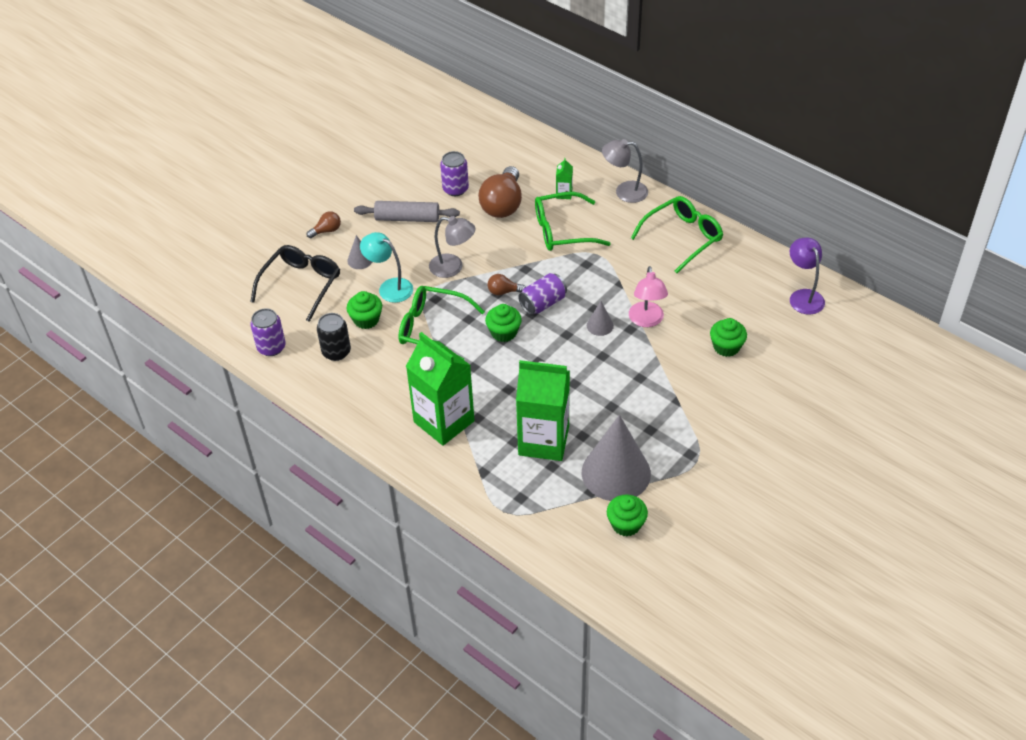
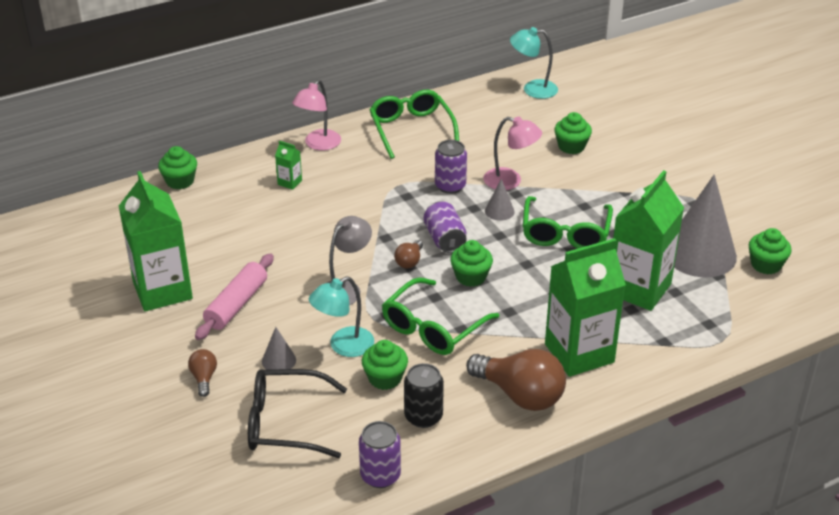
camera: 70 degrees left, 10 degrees down
black glasses [251,245,340,322] -> black glasses turned 45 degrees counterclockwise [248,369,347,458]
grey rolling pin [354,201,460,222] -> pink rolling pin [195,253,274,340]
purple can [440,151,469,196] -> purple can moved to [435,140,467,194]
brown light bulb [478,166,522,218] -> brown light bulb moved to [466,349,566,411]
green glasses [535,192,611,251] -> green glasses moved to [523,196,613,249]
grey lamp [602,139,648,203] -> pink lamp [292,80,341,151]
purple lamp [790,238,825,315] -> turquoise lamp [510,27,558,99]
none -> green carton [119,171,193,311]
none -> green cupcake [158,146,197,189]

